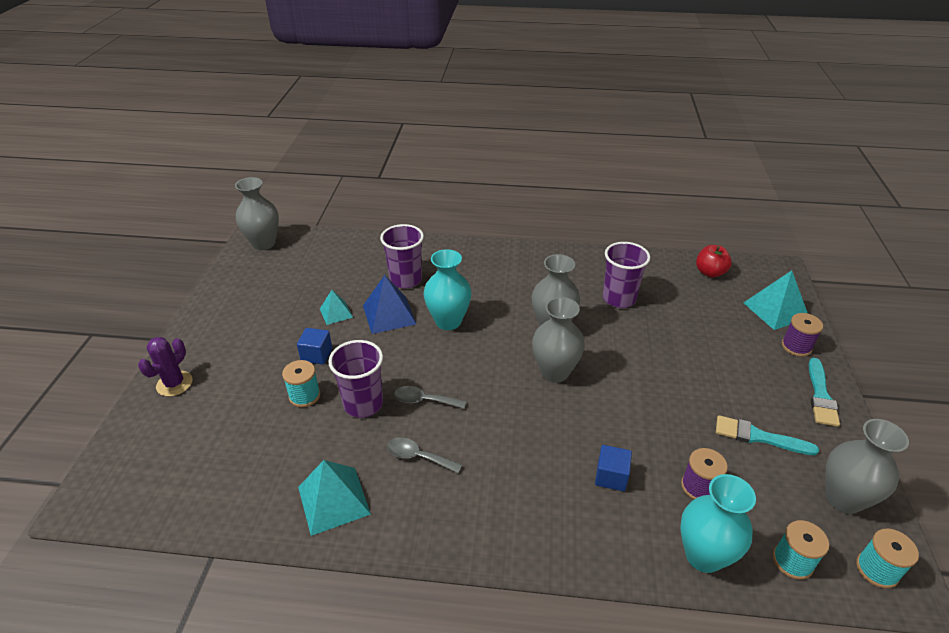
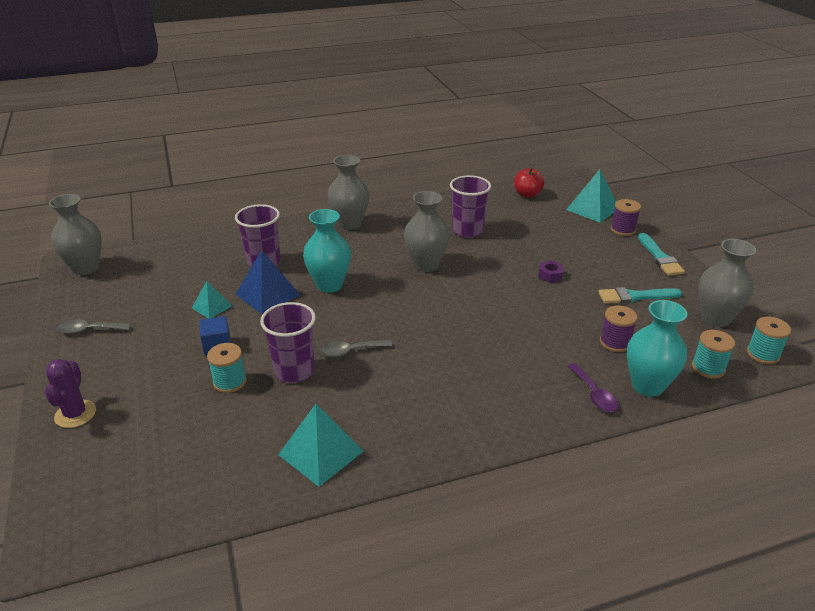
camera: 25 degrees left, 5 degrees down
grey spoon [387,437,462,473] -> grey spoon moved to [57,319,131,334]
grey vase [532,297,585,382] -> grey vase moved to [327,155,370,230]
blue cube [595,445,632,491] -> none
none -> purple nut [538,261,564,283]
none -> purple spoon [568,363,618,412]

